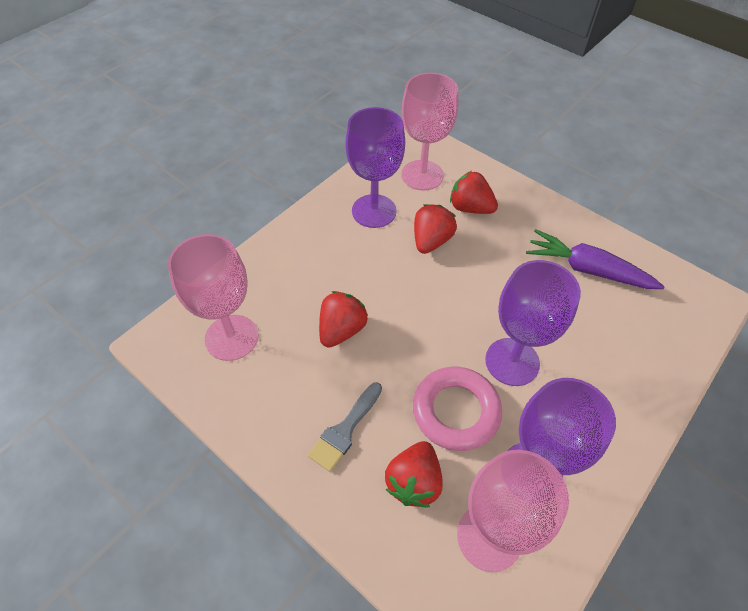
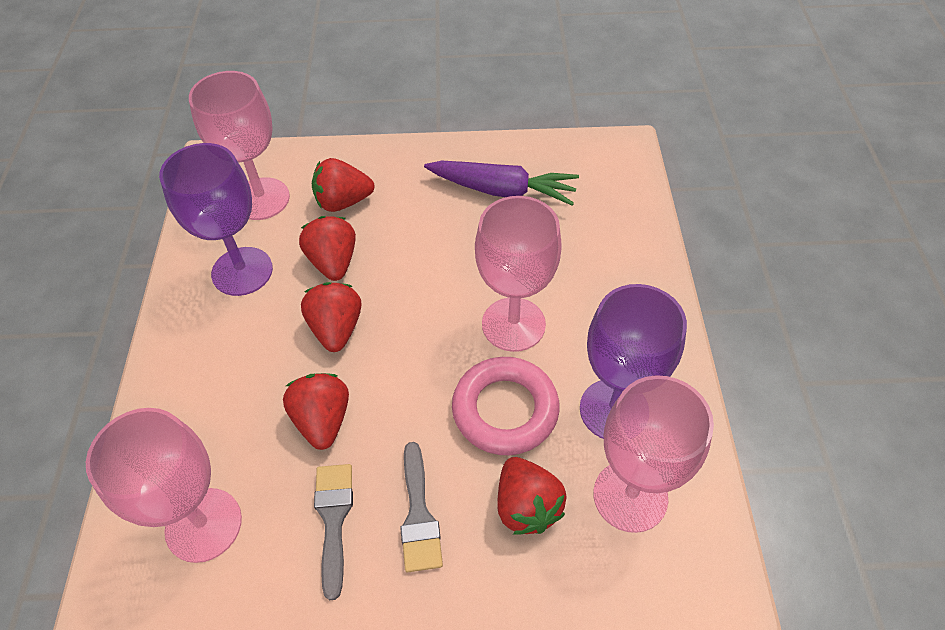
camera: 40 degrees left, 0 degrees up
purple goblet [485,260,581,386] -> pink goblet [475,196,562,352]
purple carrot [526,229,665,289] -> purple carrot turned 150 degrees counterclockwise [424,161,579,206]
none -> red strawberry [301,282,362,352]
none -> grey brush [314,464,353,600]

